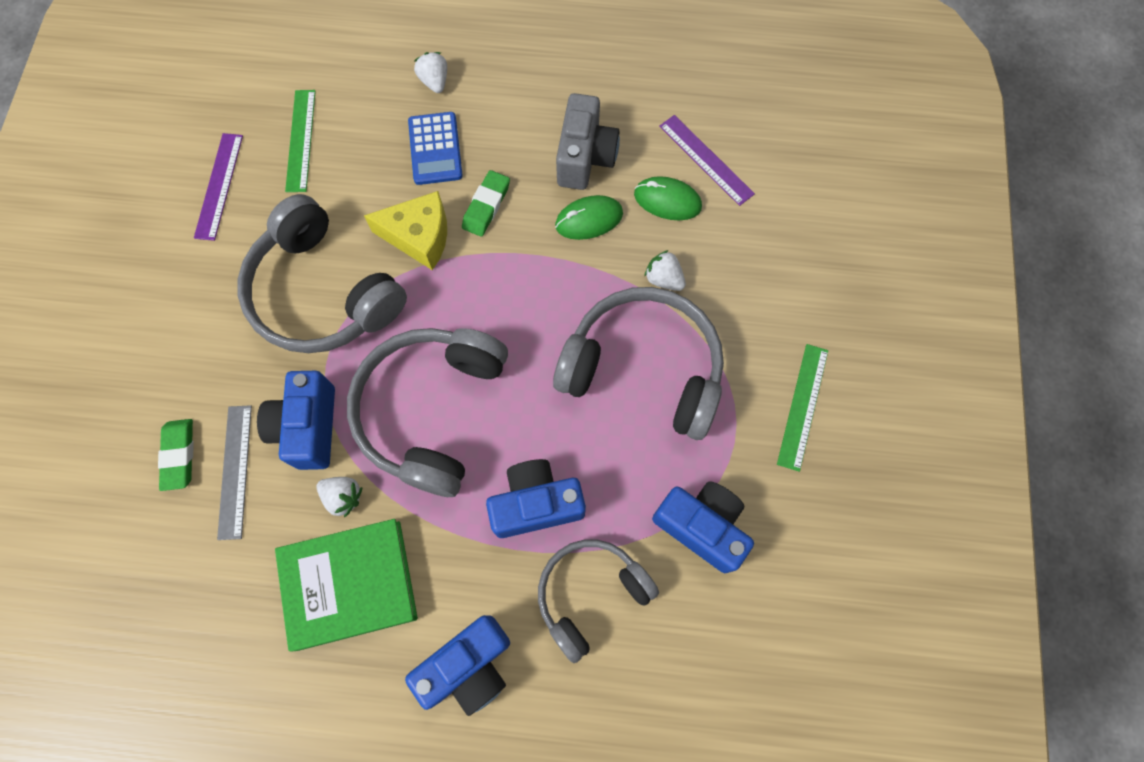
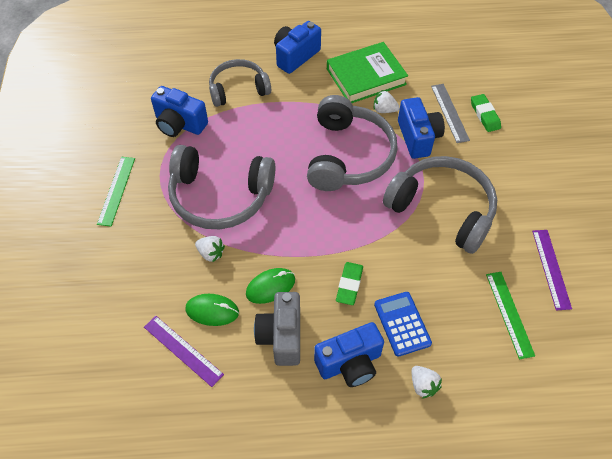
camera: 170 degrees right, 15 degrees down
yellow cheese [364,191,447,270] -> none
blue camera [486,459,586,538] -> blue camera moved to [314,322,384,387]
grey headphones [538,540,659,663] -> grey headphones turned 150 degrees counterclockwise [209,59,271,107]

